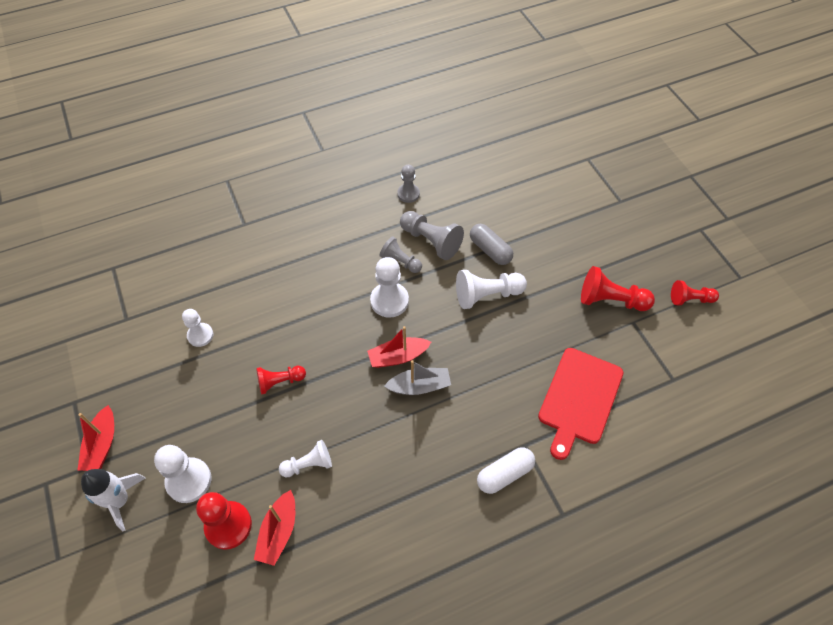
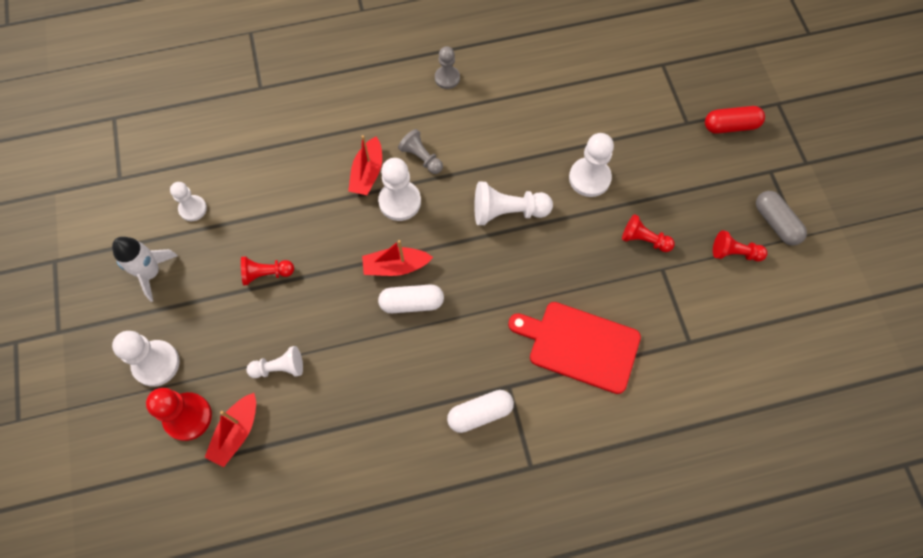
camera: 10 degrees right, 10 degrees up
red boat [77,405,114,471] -> red boat moved to [348,135,382,195]
white rocket [81,469,145,531] -> white rocket moved to [112,237,178,302]
grey boat [384,360,451,395] -> white capsule [378,285,444,313]
grey pawn [400,211,464,260] -> none
grey capsule [470,224,513,265] -> grey capsule moved to [756,191,807,246]
red cutting board [538,348,624,460] -> red cutting board turned 75 degrees clockwise [508,302,641,394]
red pawn [581,266,655,311] -> red pawn [622,214,675,252], size x0.65
none -> white pawn [569,133,614,197]
none -> red capsule [705,106,765,134]

